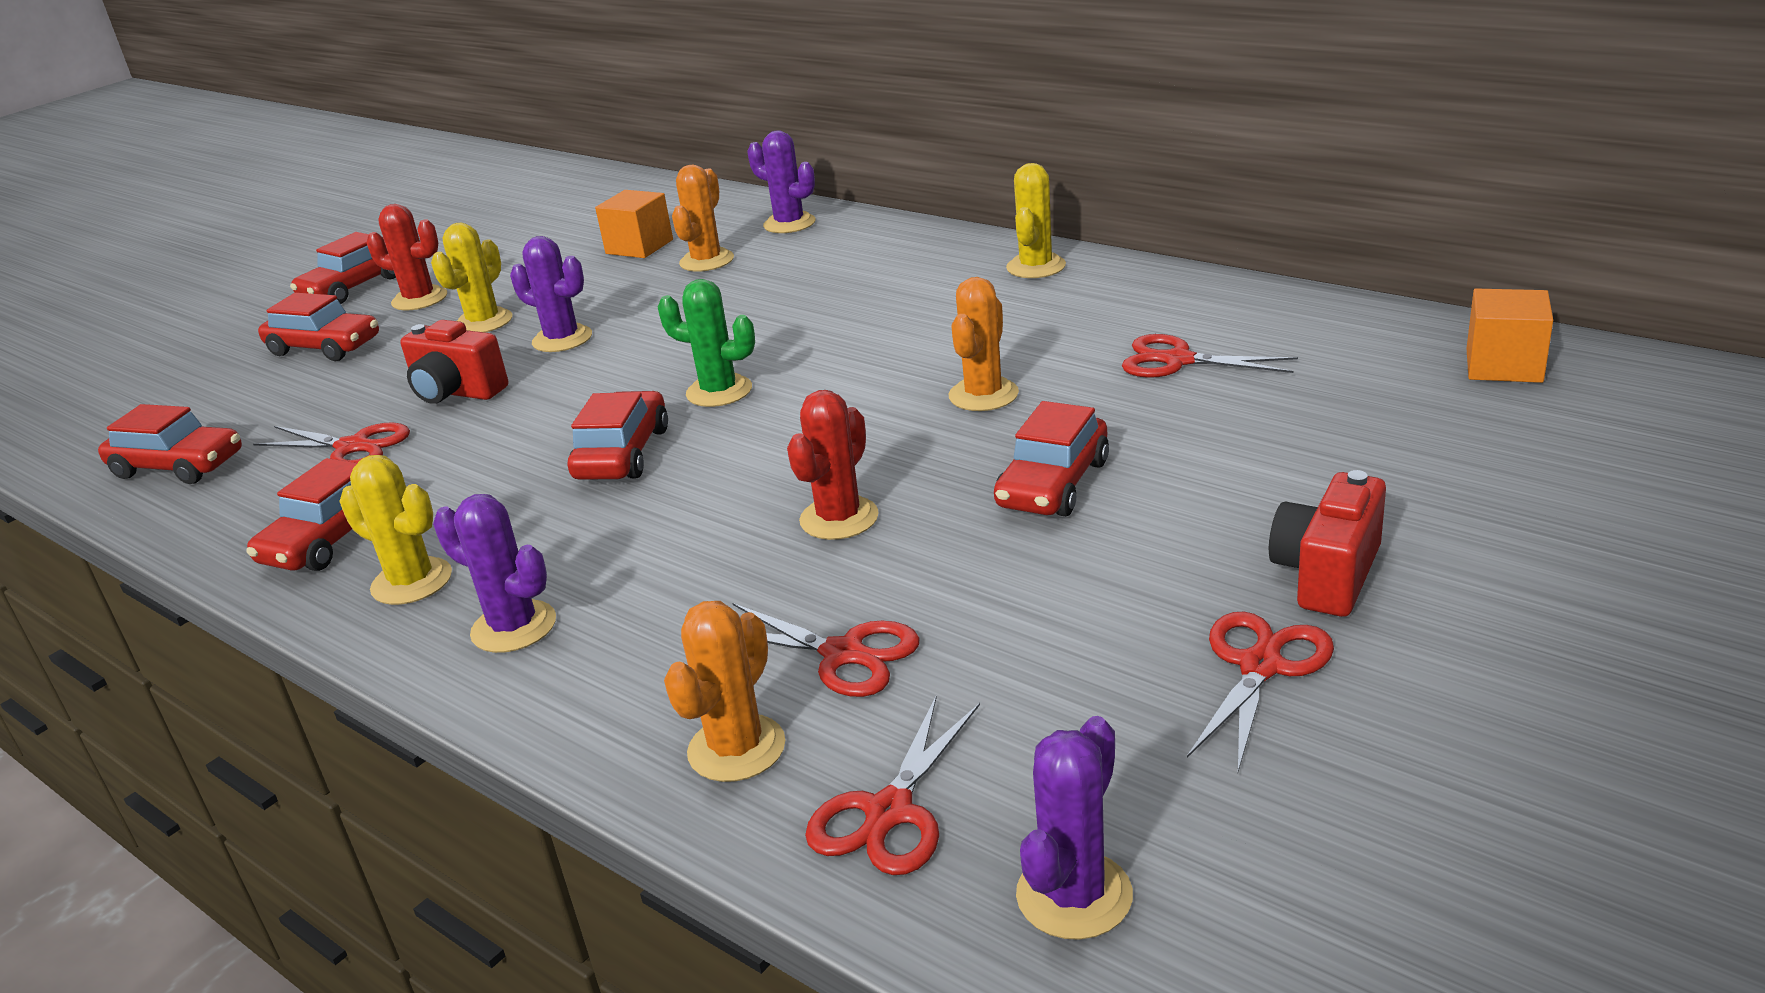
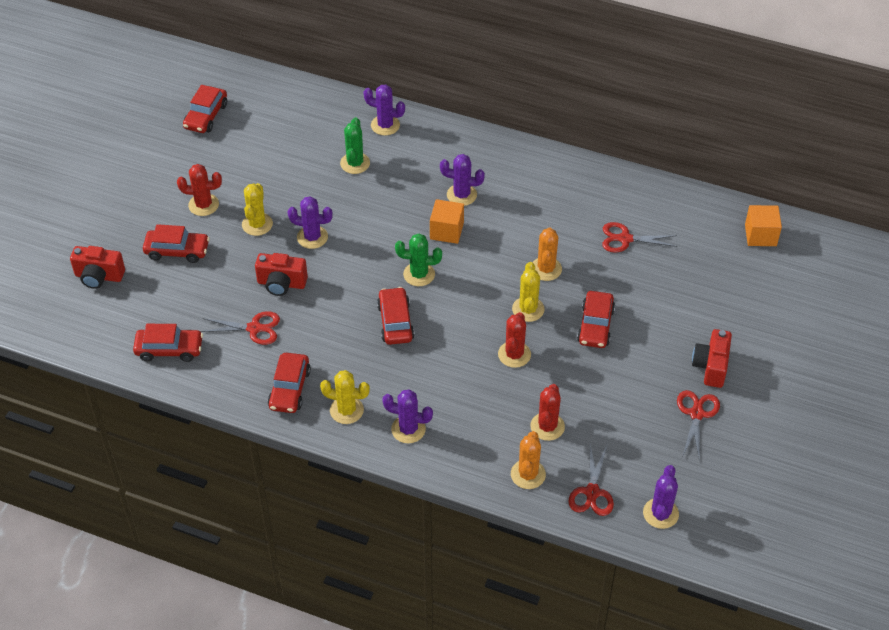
camera: 20 degrees left, 20 degrees up
red car [290,232,396,304] -> red car moved to [183,85,227,133]
orange cube [595,190,673,258] -> orange cube moved to [430,199,464,244]
orange cactus [672,164,734,271] -> green cactus [340,117,370,174]
red scissors [733,603,920,697] -> red cactus [530,384,565,441]
yellow cactus [1006,163,1066,278] -> yellow cactus moved to [512,262,545,322]
none -> red camera [70,246,125,289]
none -> purple cactus [440,154,485,206]

